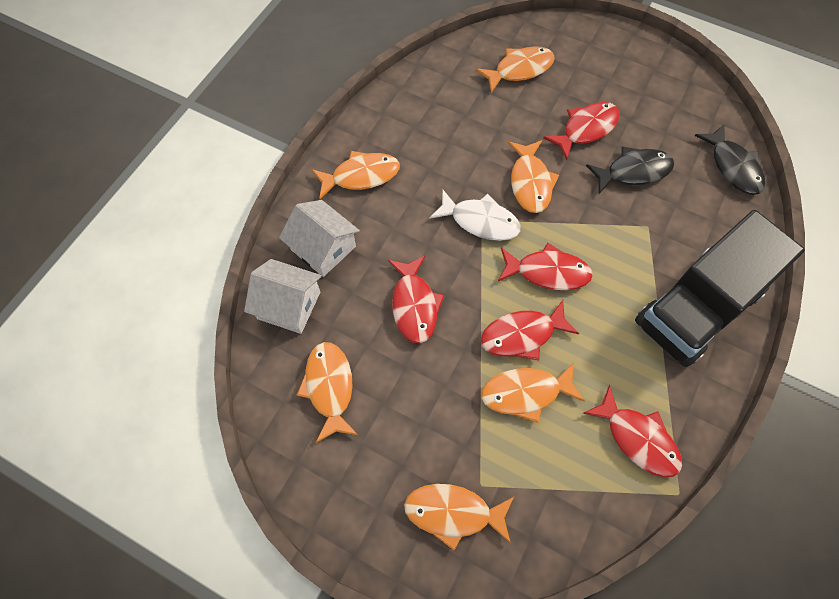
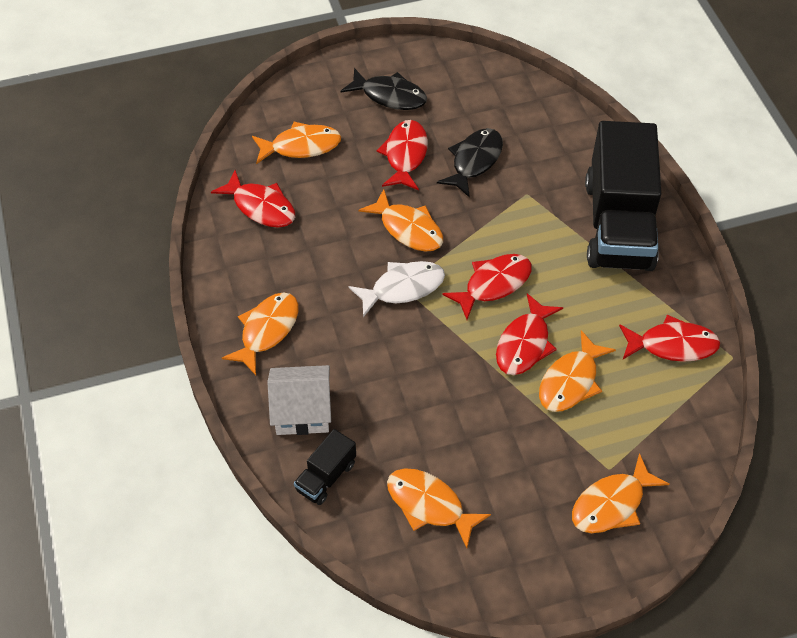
camera: 45 degrees left, 10 degrees down
white house [244,259,322,334] -> black truck [294,429,356,505]
red fish [388,256,445,343] -> red fish moved to [211,170,295,228]
orange fish [476,46,555,93] -> orange fish turned 60 degrees clockwise [252,122,341,164]
black fish [694,124,765,195] -> black fish moved to [341,68,427,110]

